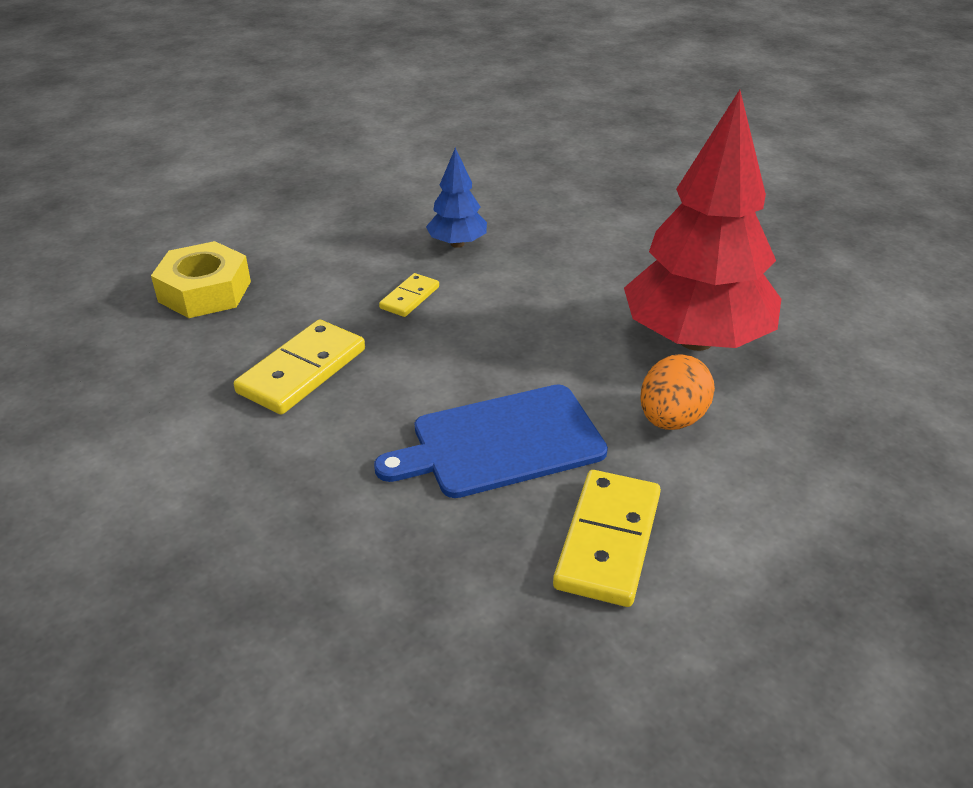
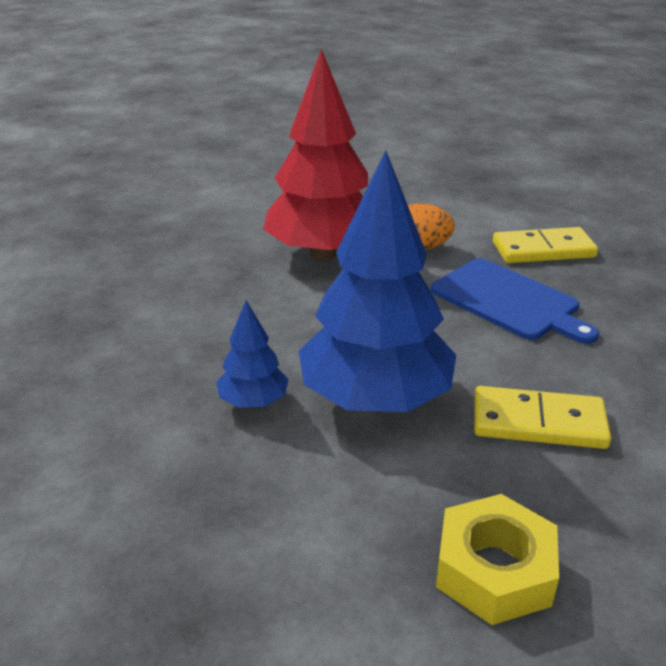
camera: 115 degrees left, 5 degrees down
yellow domino [379,273,439,317] -> blue tree [299,150,456,412]

